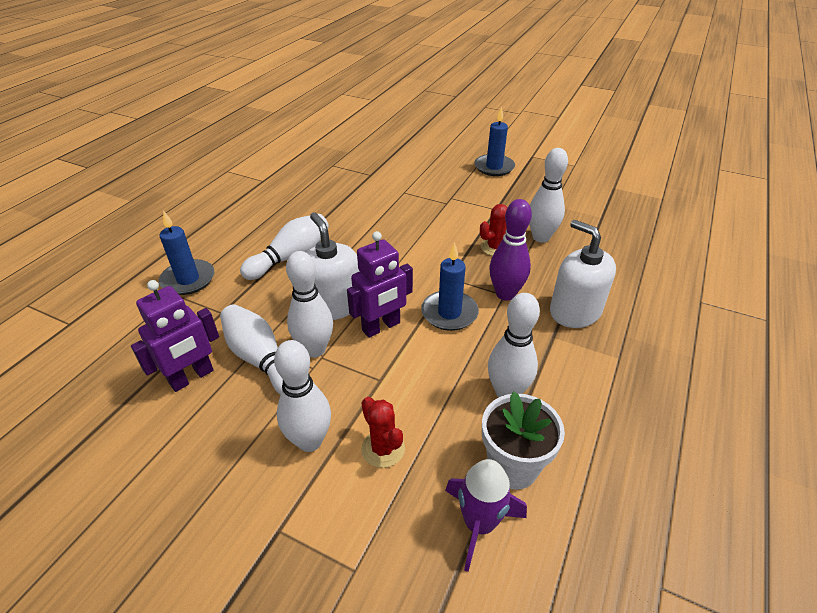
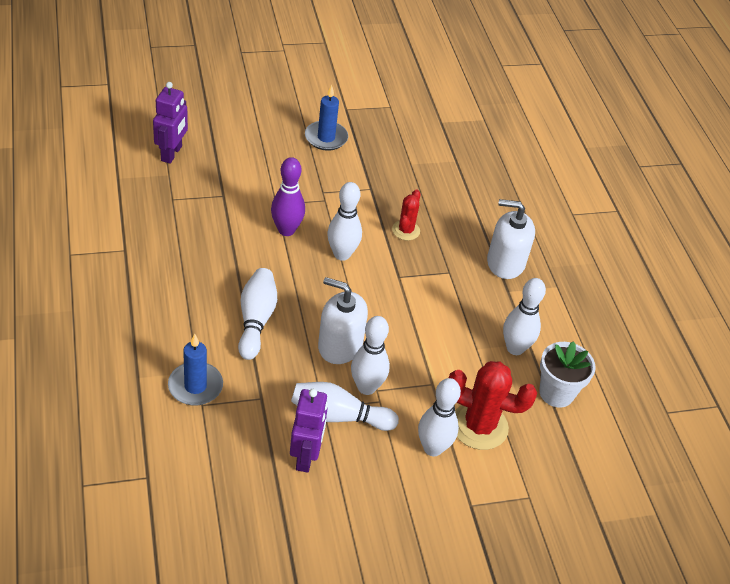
camera: 45 degrees left, 5 degrees up
purple robot [347,231,413,338] -> purple robot moved to [153,82,188,164]
red cactus [361,397,405,468] -> red cactus [449,361,537,450], size x1.76
blue candle [421,243,479,331] -> none
purple rocket [445,459,527,572] -> none
purple bowling pin [489,199,532,301] -> purple bowling pin moved to [271,157,305,236]
white bowling pin [529,148,568,243] -> white bowling pin moved to [327,182,362,261]

